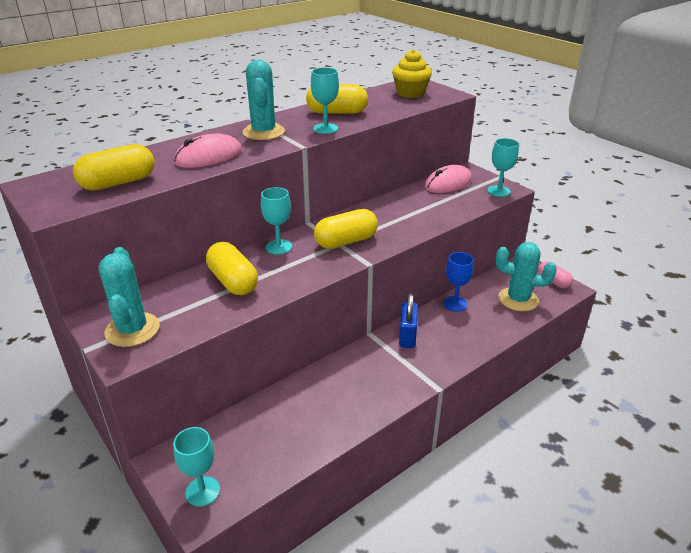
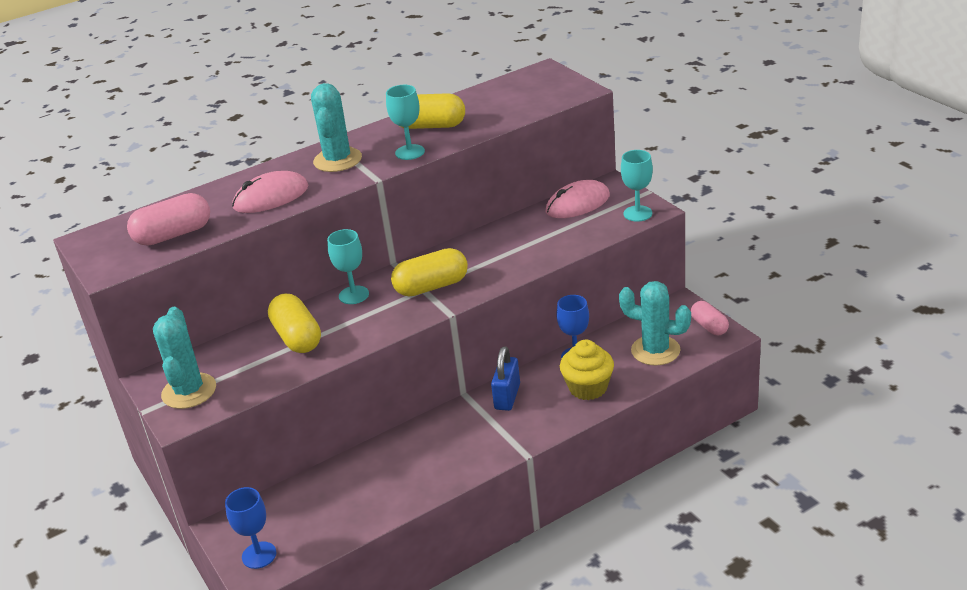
camera: 10 degrees right, 0 degrees up
yellow capsule [73,144,155,191] -> pink capsule [127,193,210,246]
turquoise goblet [173,427,220,507] -> blue goblet [225,487,276,569]
yellow cupcake [392,49,432,98] -> yellow cupcake moved to [560,340,614,400]

